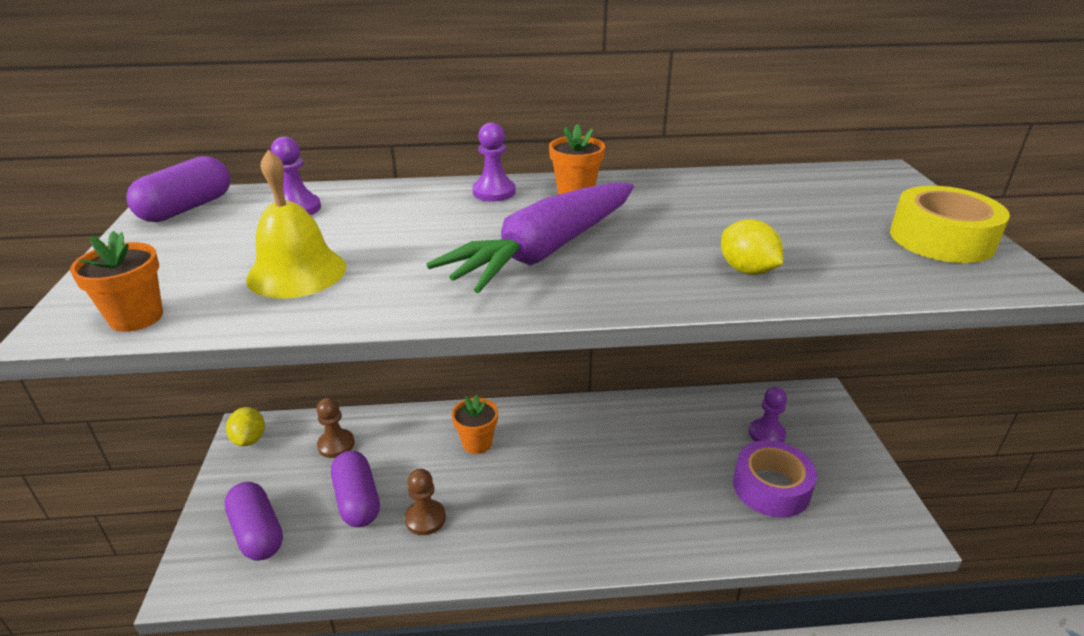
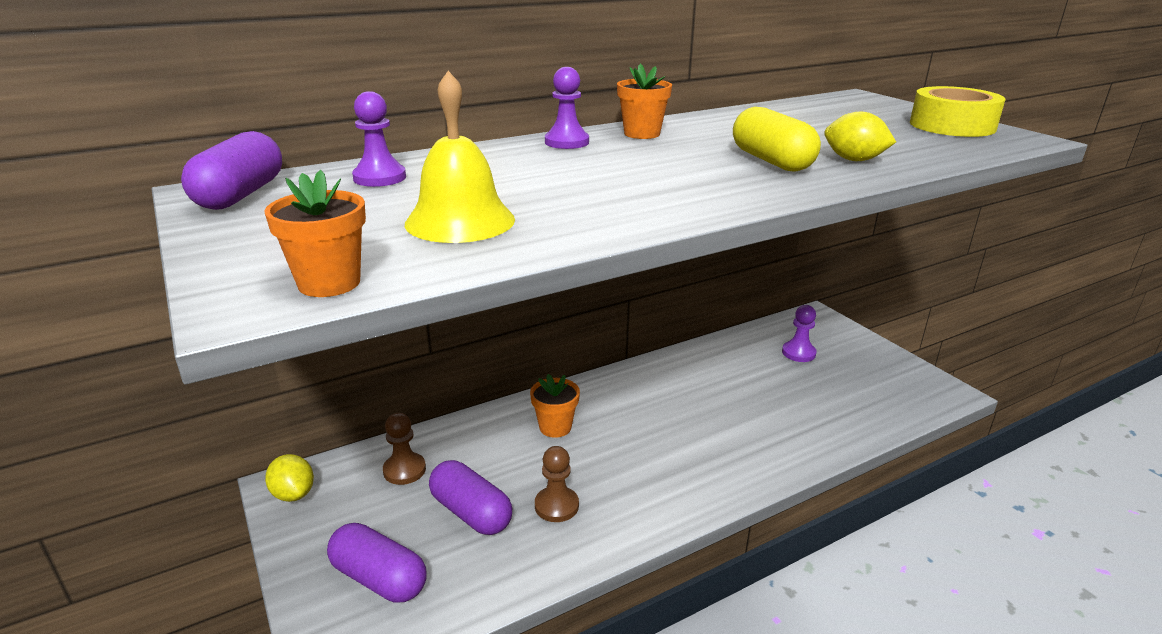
camera: 25 degrees left, 5 degrees down
purple carrot [426,182,634,293] -> none
purple tape [733,440,817,518] -> none
none -> yellow capsule [733,107,821,172]

